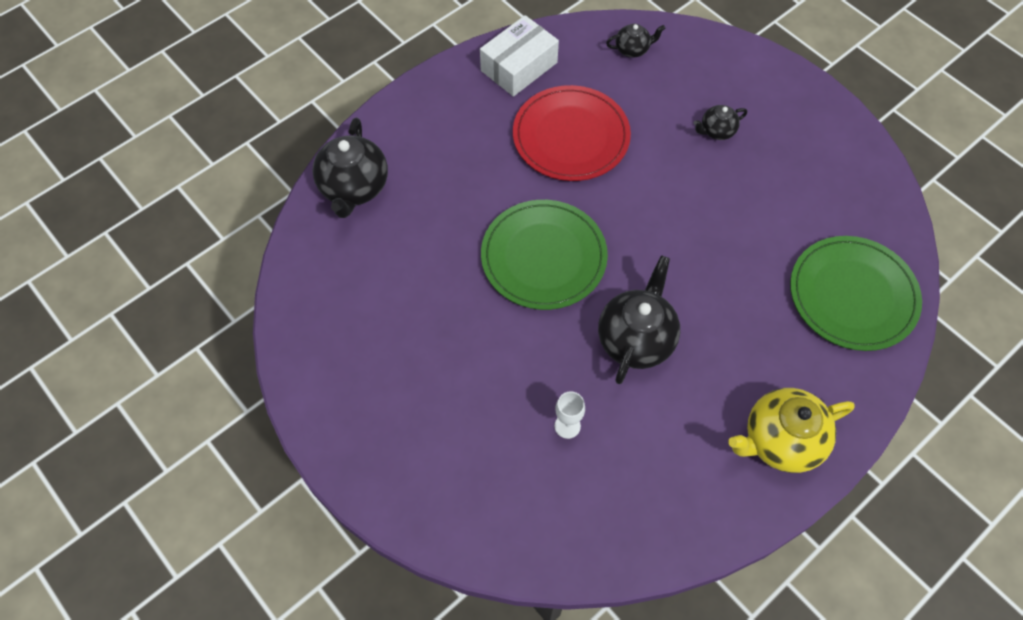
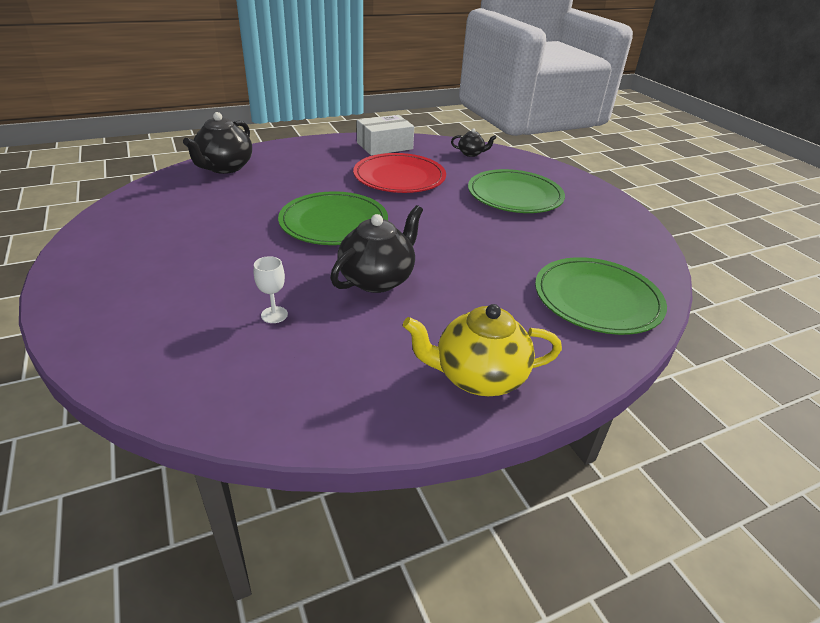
camera: 15 degrees right, 25 degrees down
black teapot [694,105,747,140] -> green plate [468,169,565,213]

